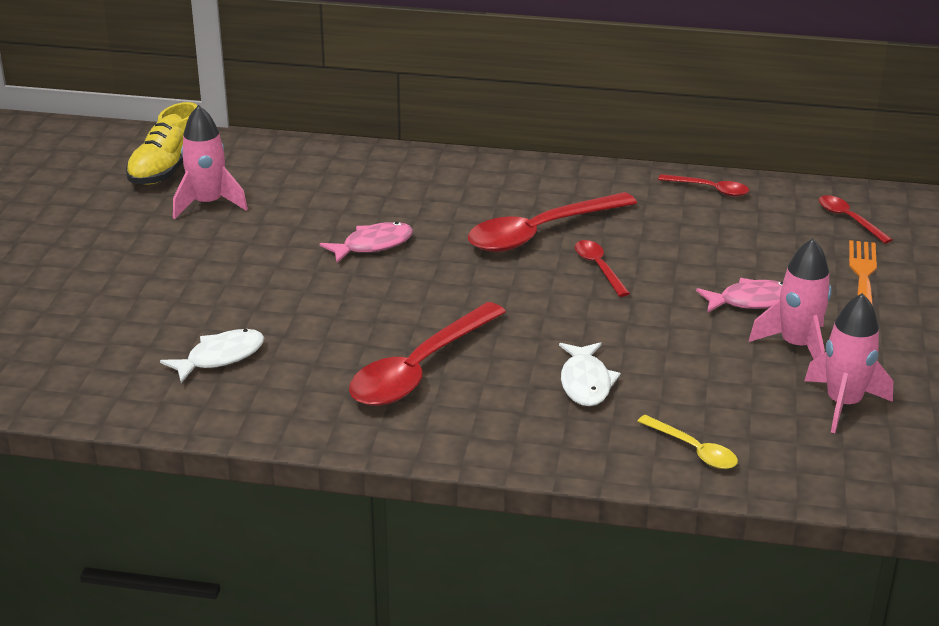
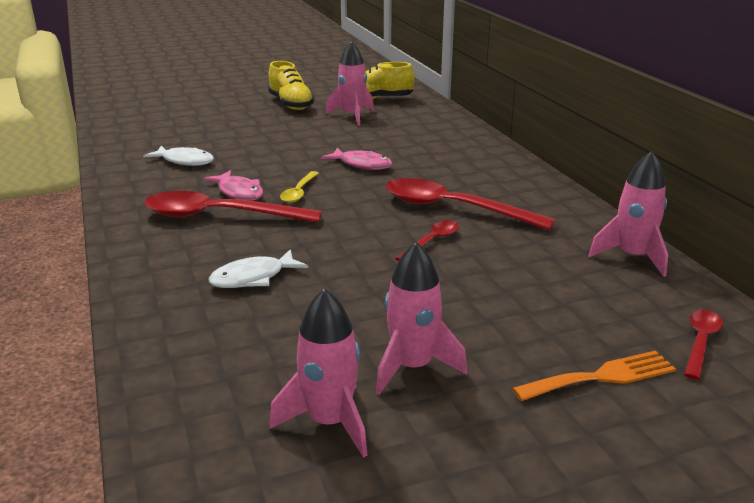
camera: 60 degrees right, 5 degrees down
yellow spoon [637,415,738,469] -> yellow spoon moved to [280,171,319,203]
red spoon [658,174,749,196] -> pink rocket [588,151,668,277]
pink fish [696,278,783,313] -> pink fish moved to [203,170,263,201]
none -> yellow shoe [268,61,315,110]

